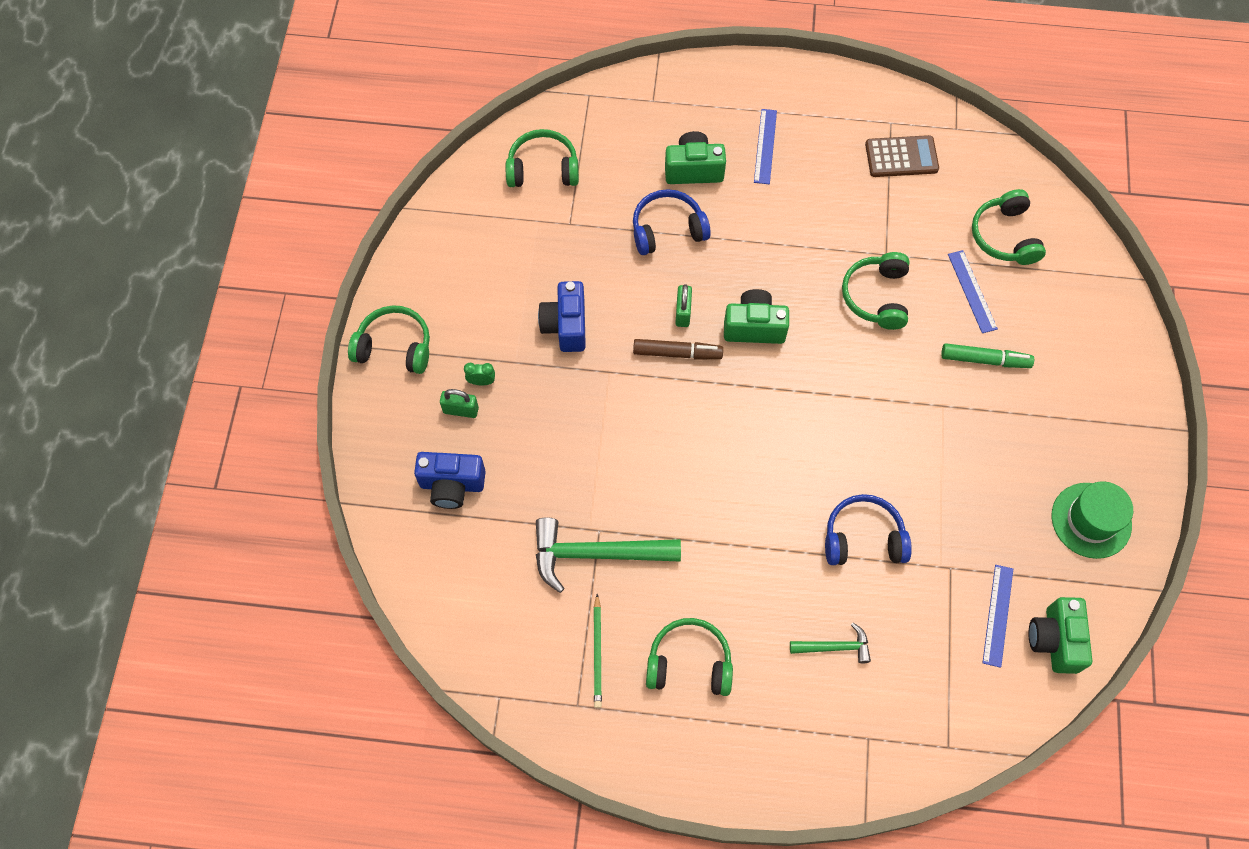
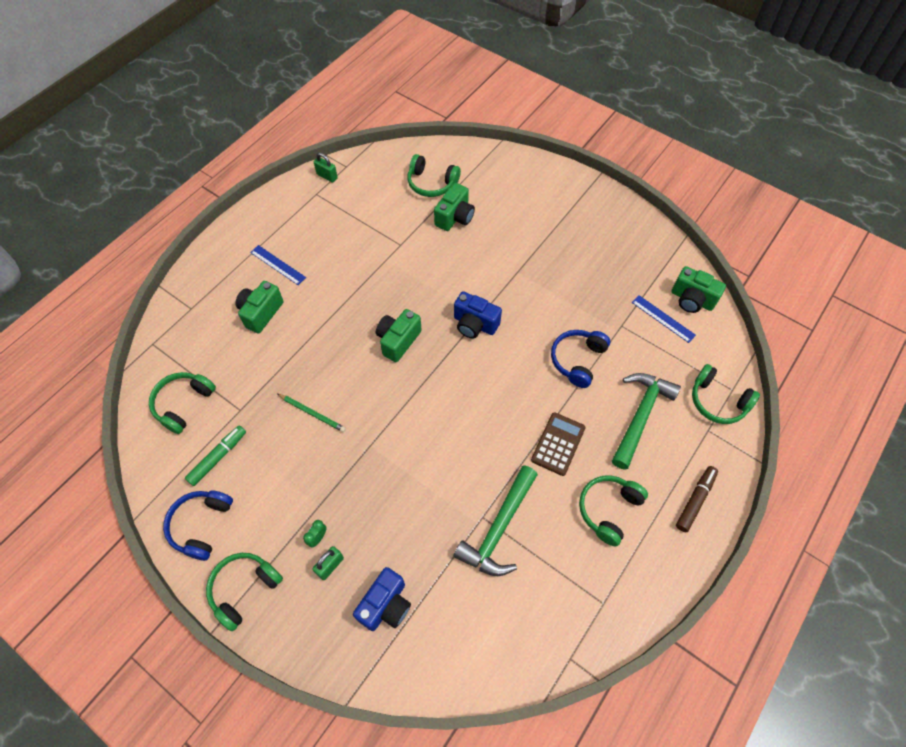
camera: 60 degrees left, 5 degrees down
blue camera [538,281,586,352] -> blue camera moved to [454,292,502,339]
green pencil [594,594,602,708] -> green pencil moved to [277,394,346,432]
blue headphones [633,189,711,255] -> blue headphones moved to [163,491,233,561]
brown marker [633,339,723,360] -> brown marker moved to [676,466,718,532]
green padlock [675,284,692,327] -> green padlock moved to [314,153,338,183]
green hammer [790,623,871,663] -> green hammer [612,373,681,470], size x1.90
green headphones [842,252,909,330] -> green headphones moved to [692,364,760,424]
brown calculator [865,135,939,177] -> brown calculator moved to [531,412,586,476]
green marker [941,343,1034,368] -> green marker moved to [185,426,246,486]
blue ruler [948,250,998,333] -> green camera [434,183,475,231]
green hat [1052,481,1133,559] -> none

